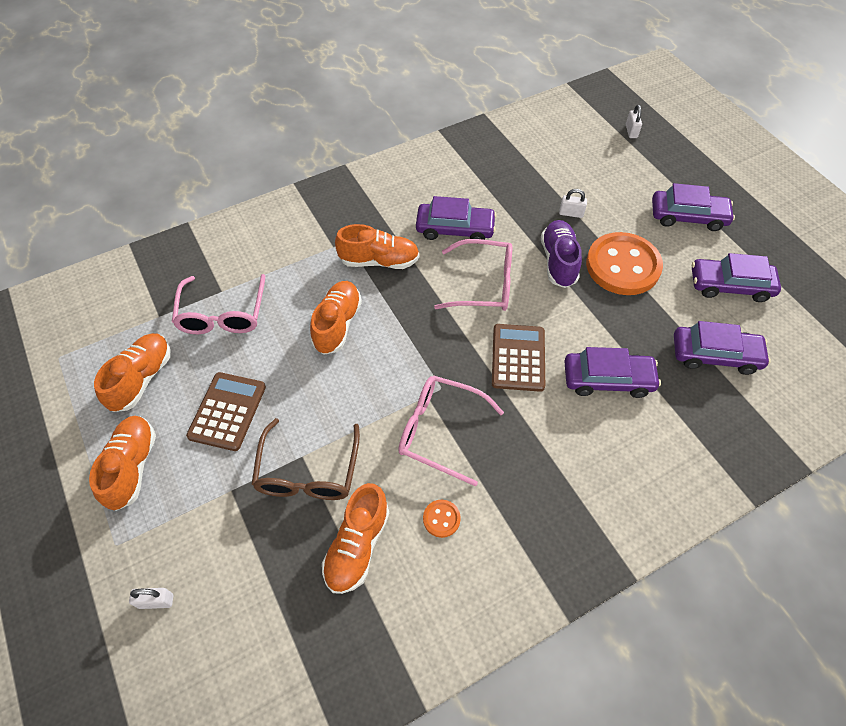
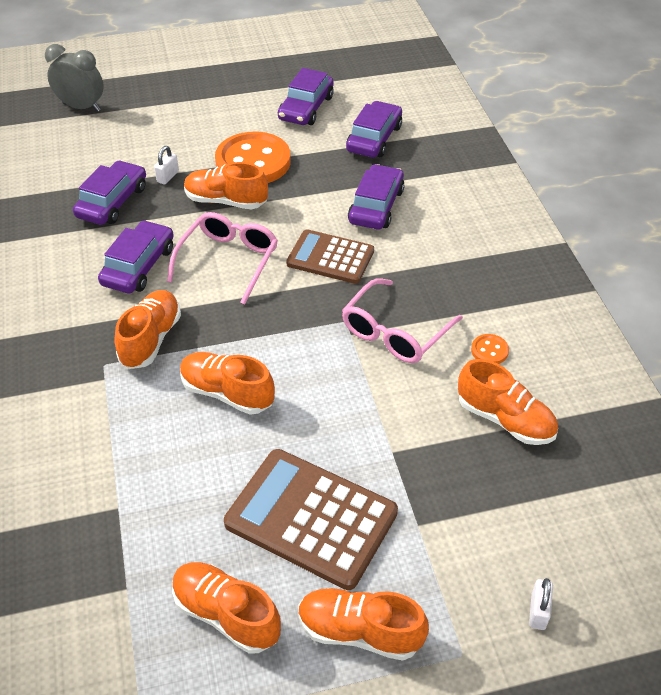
camera: 75 degrees left, 10 degrees down
pink glasses [172,274,265,334] -> none
brown calculator [186,372,266,451] -> brown calculator [224,449,398,590], size x1.51
brown glasses [252,418,360,500] -> none
purple shoe [541,220,582,288] -> orange shoe [184,162,268,209]
white padlock [626,105,642,138] -> grey clock [45,44,104,112]
purple car [652,183,735,231] -> purple car moved to [73,160,146,225]

